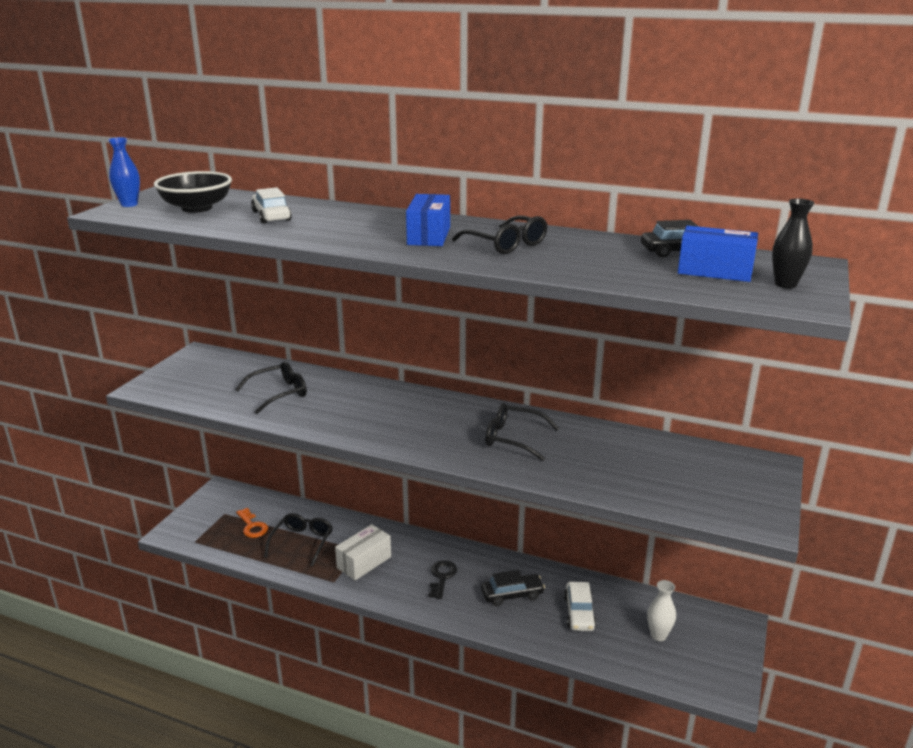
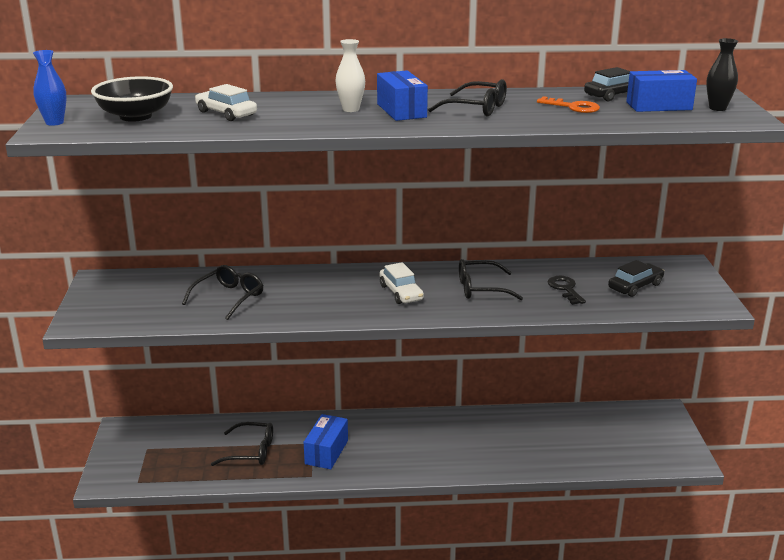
camera: 25 degrees left, 0 degrees up
orange key [236,508,268,538] -> orange key moved to [537,96,600,113]
black glasses [264,513,333,566] -> black glasses turned 105 degrees clockwise [211,422,273,466]
white box [335,524,391,581] -> blue box [304,414,348,469]
black key [428,560,457,599] -> black key moved to [548,276,586,305]
black car [481,570,545,606] -> black car moved to [608,260,664,297]
white car [564,582,596,631] -> white car moved to [380,262,424,304]
white vase [647,580,676,641] -> white vase moved to [335,39,365,112]

